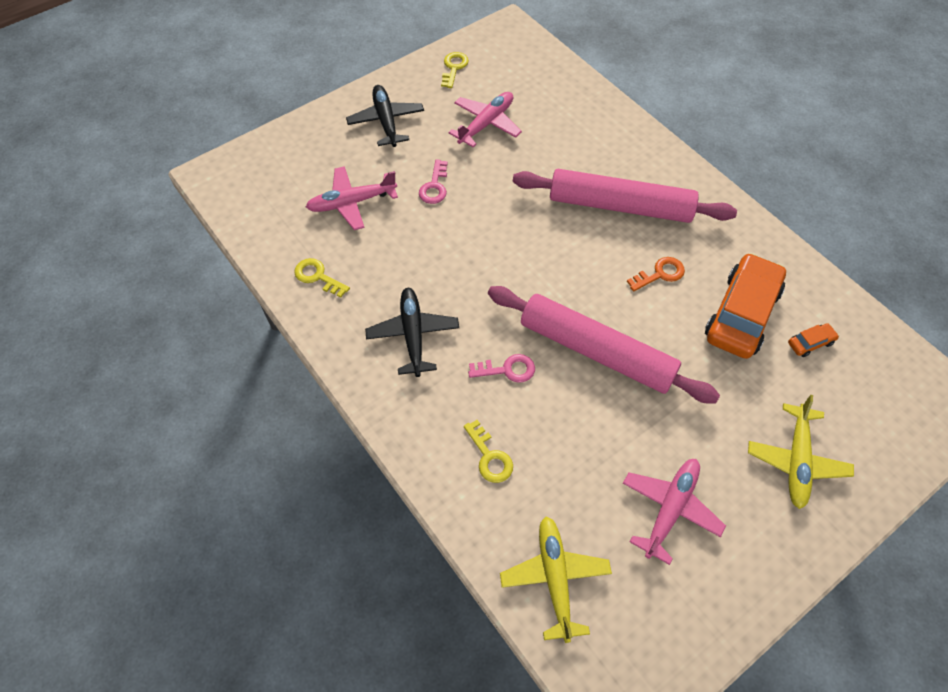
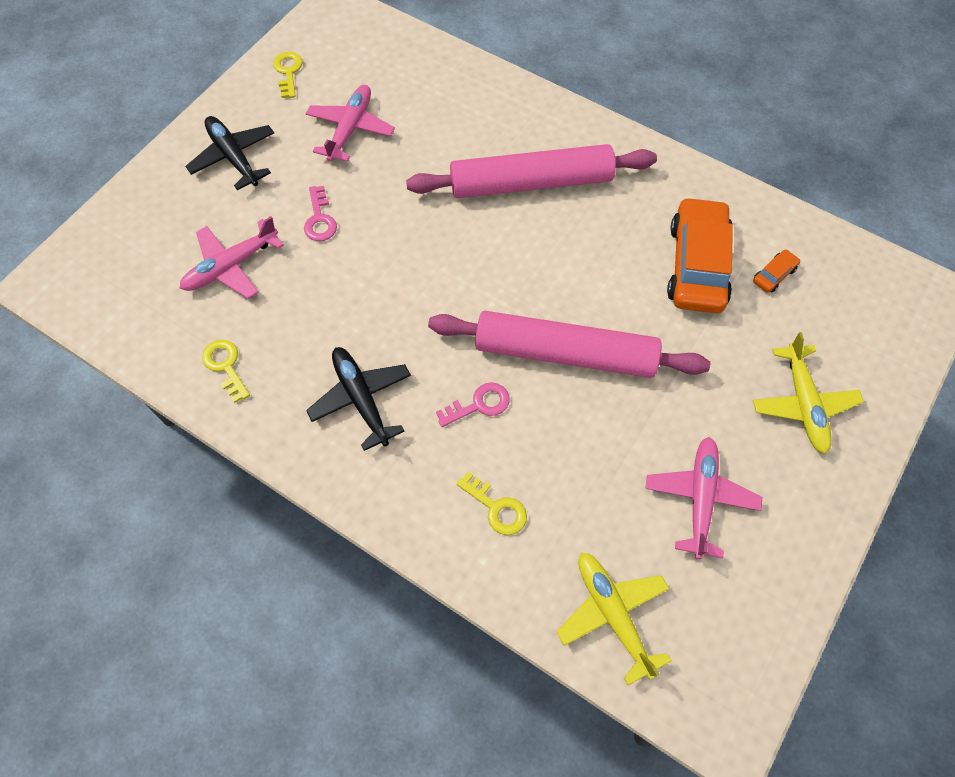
camera: 20 degrees left, 5 degrees up
yellow key [294,258,350,298] -> yellow key turned 45 degrees clockwise [202,340,250,403]
orange key [627,257,685,291] -> none

